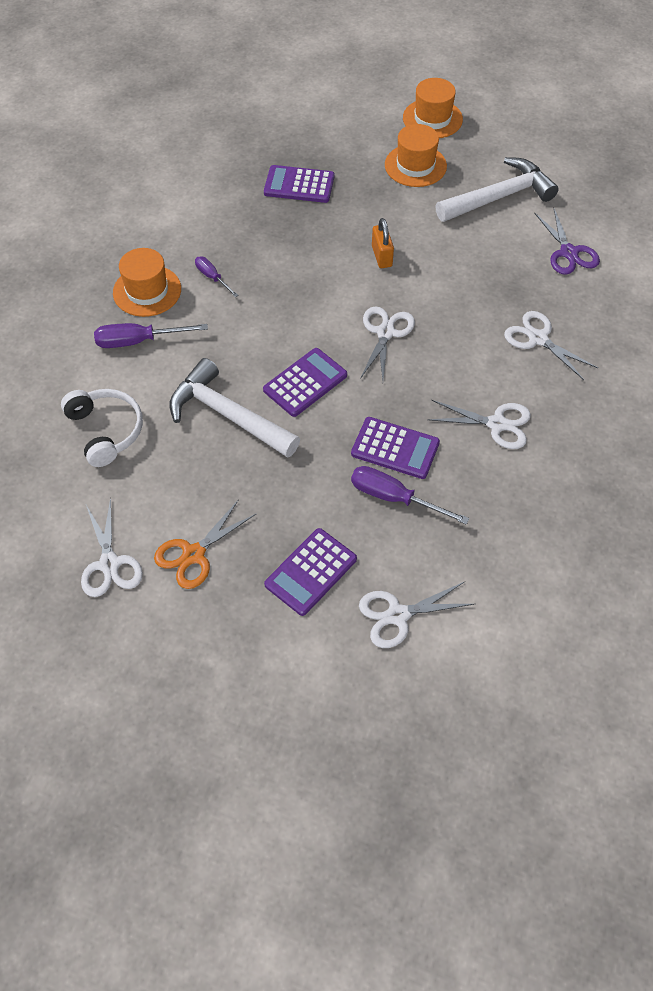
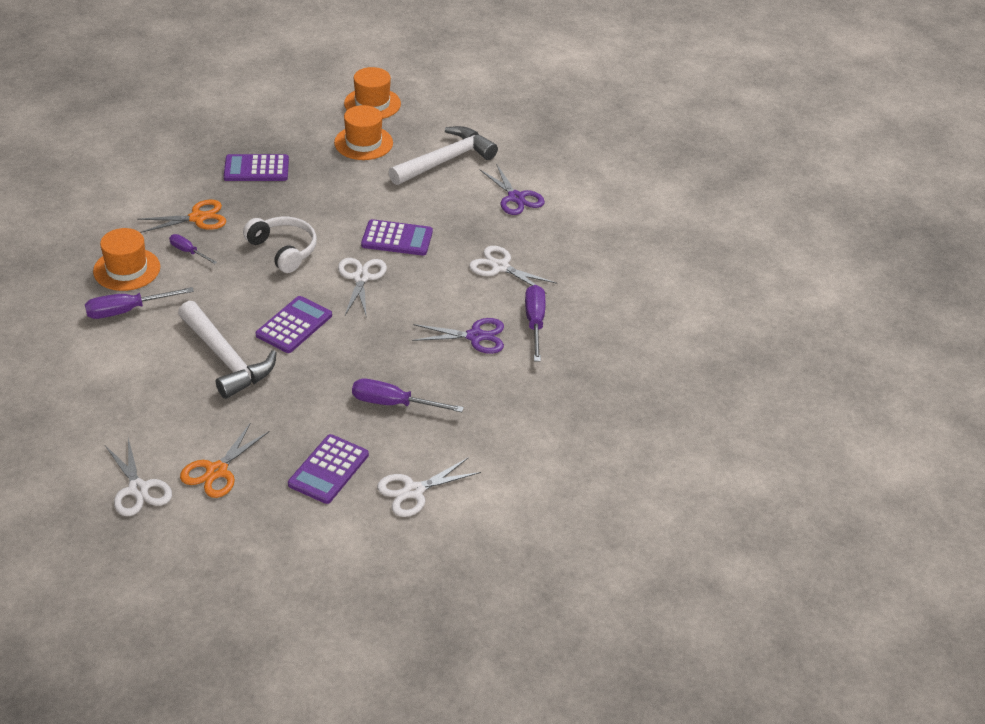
camera: 15 degrees left, 15 degrees down
white headphones [61,389,143,467] -> white headphones moved to [243,217,317,273]
white hammer [169,358,300,458] -> white hammer turned 150 degrees counterclockwise [178,301,277,399]
purple calculator [351,417,440,479] -> purple calculator moved to [361,219,433,256]
orange padlock [372,218,394,268] -> none
white scissors [427,400,531,449] -> purple scissors [412,318,504,354]
none -> orange scissors [137,200,226,233]
none -> purple screwdriver [525,285,545,362]

